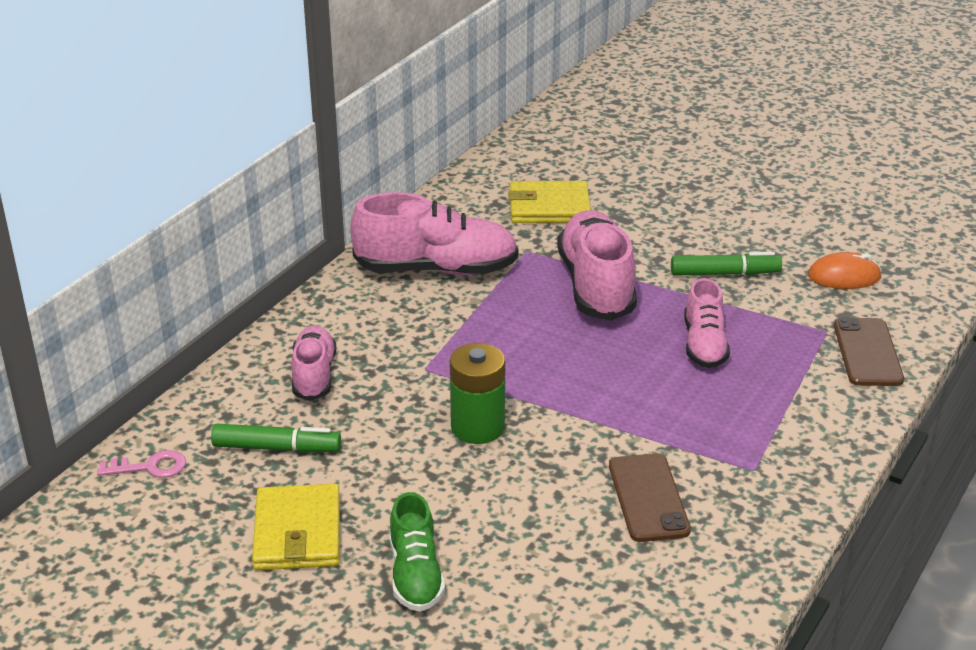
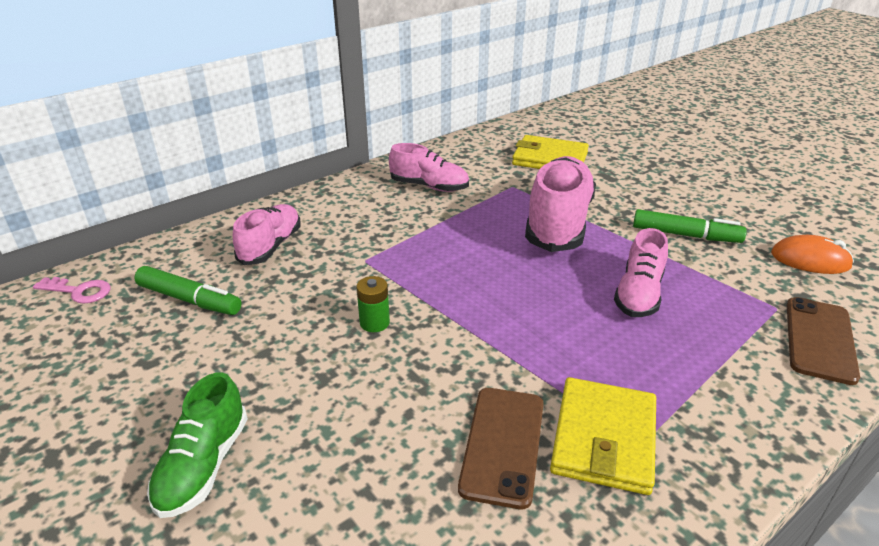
camera: 20 degrees right, 0 degrees up
yellow wallet [252,484,340,570] -> yellow wallet moved to [550,377,656,495]
pink shoe [350,192,518,275] -> pink shoe [389,143,469,192], size x0.59
green battery [450,343,505,444] -> green battery [356,276,390,332], size x0.55

